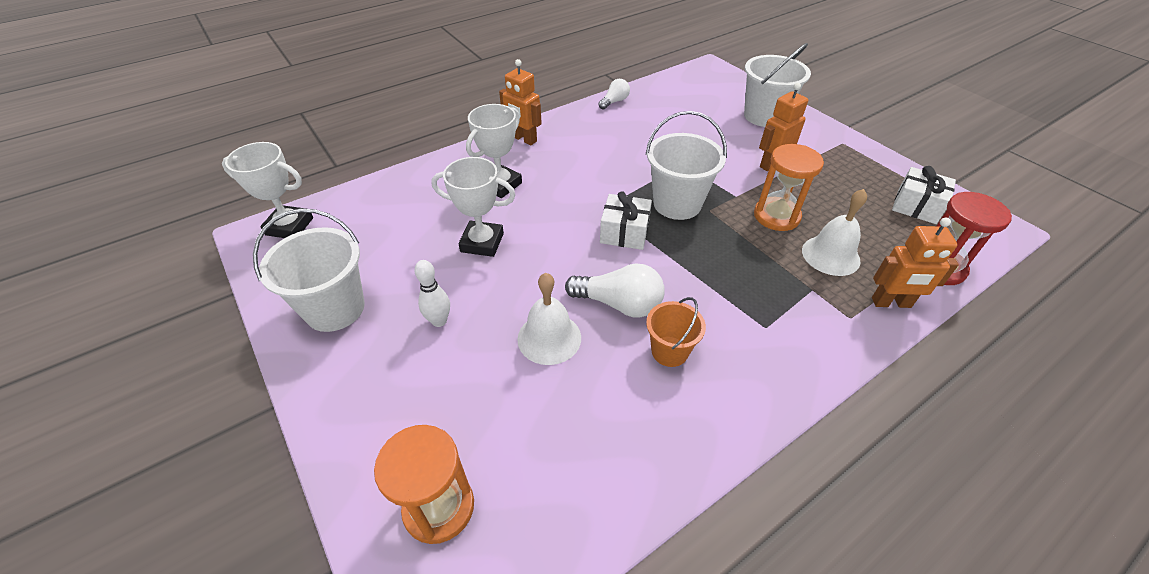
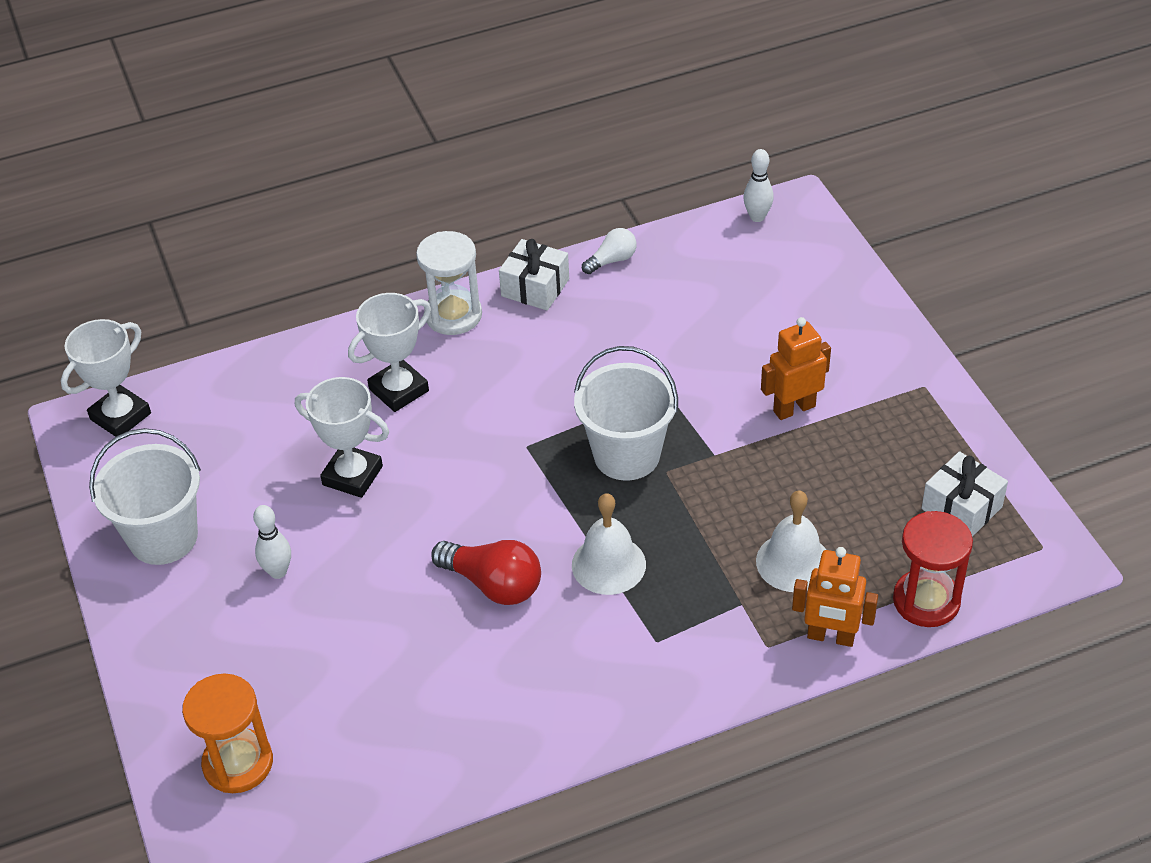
camera: 15 degrees right, 0 degrees up
white trophy [222,142,313,238] -> white trophy turned 75 degrees counterclockwise [61,319,151,437]
orange robot [499,59,542,145] -> white hourglass [416,231,482,335]
white bell [517,273,581,365] -> white bell moved to [572,493,646,595]
white light bulb [565,263,665,318] -> red light bulb [431,540,541,605]
white gift [600,191,652,250] -> white gift moved to [499,239,569,311]
orange bucket [646,297,706,367] -> none
white bucket [744,43,811,127] -> none
orange hourglass [754,144,824,231] -> none
none -> white bowling pin [743,149,774,222]

